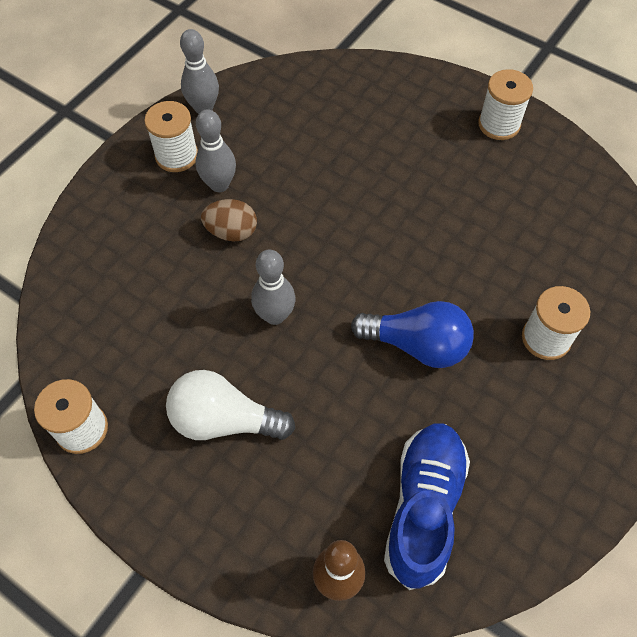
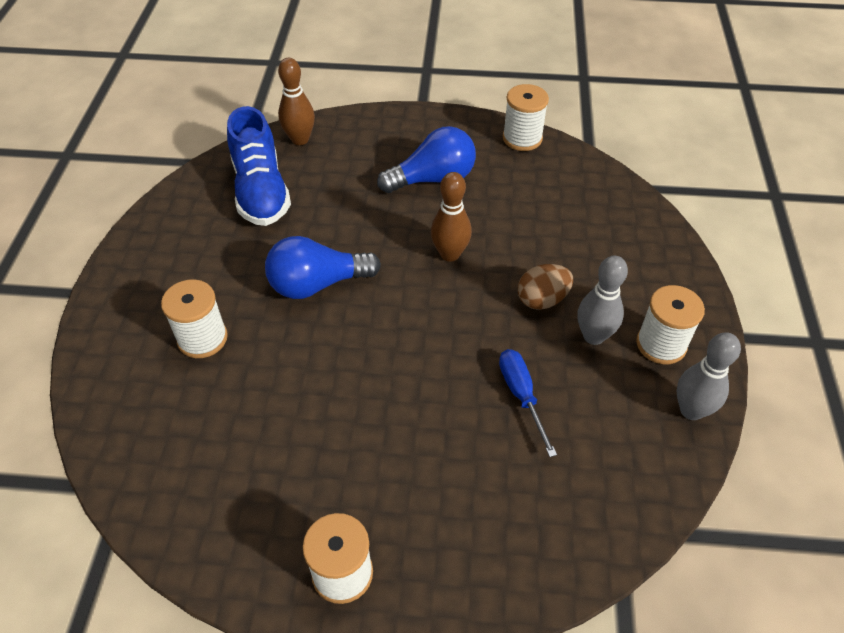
camera: 150 degrees right, 10 degrees down
white light bulb [166,370,295,440] -> blue light bulb [377,126,476,193]
grey bowling pin [251,250,295,325] -> brown bowling pin [431,172,472,262]
none -> blue screwdriver [499,349,557,457]

